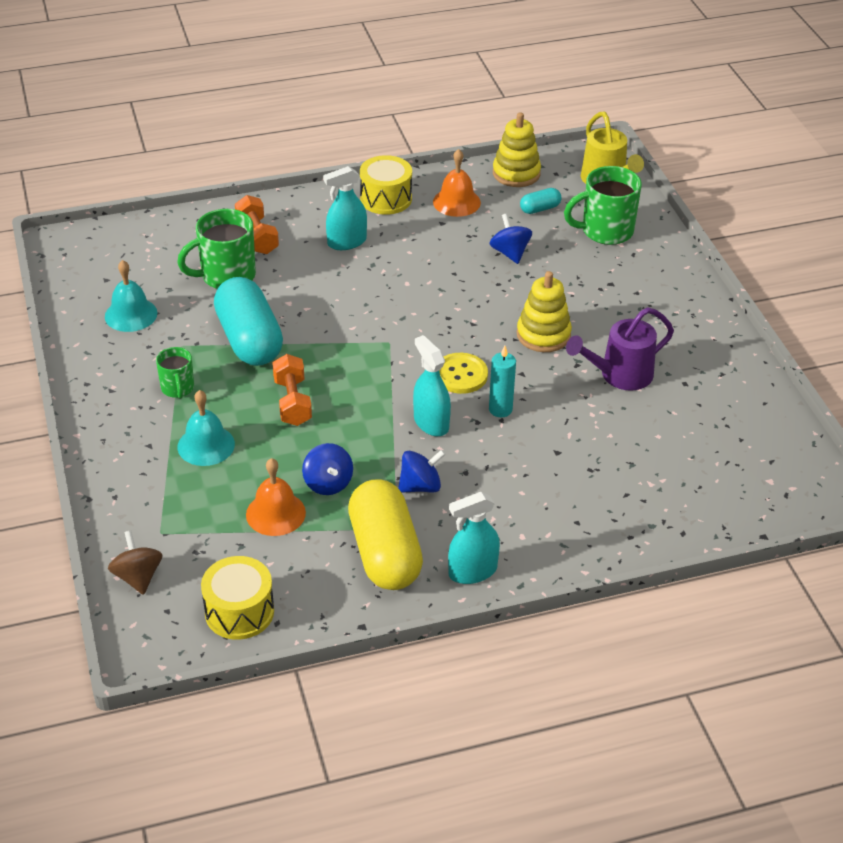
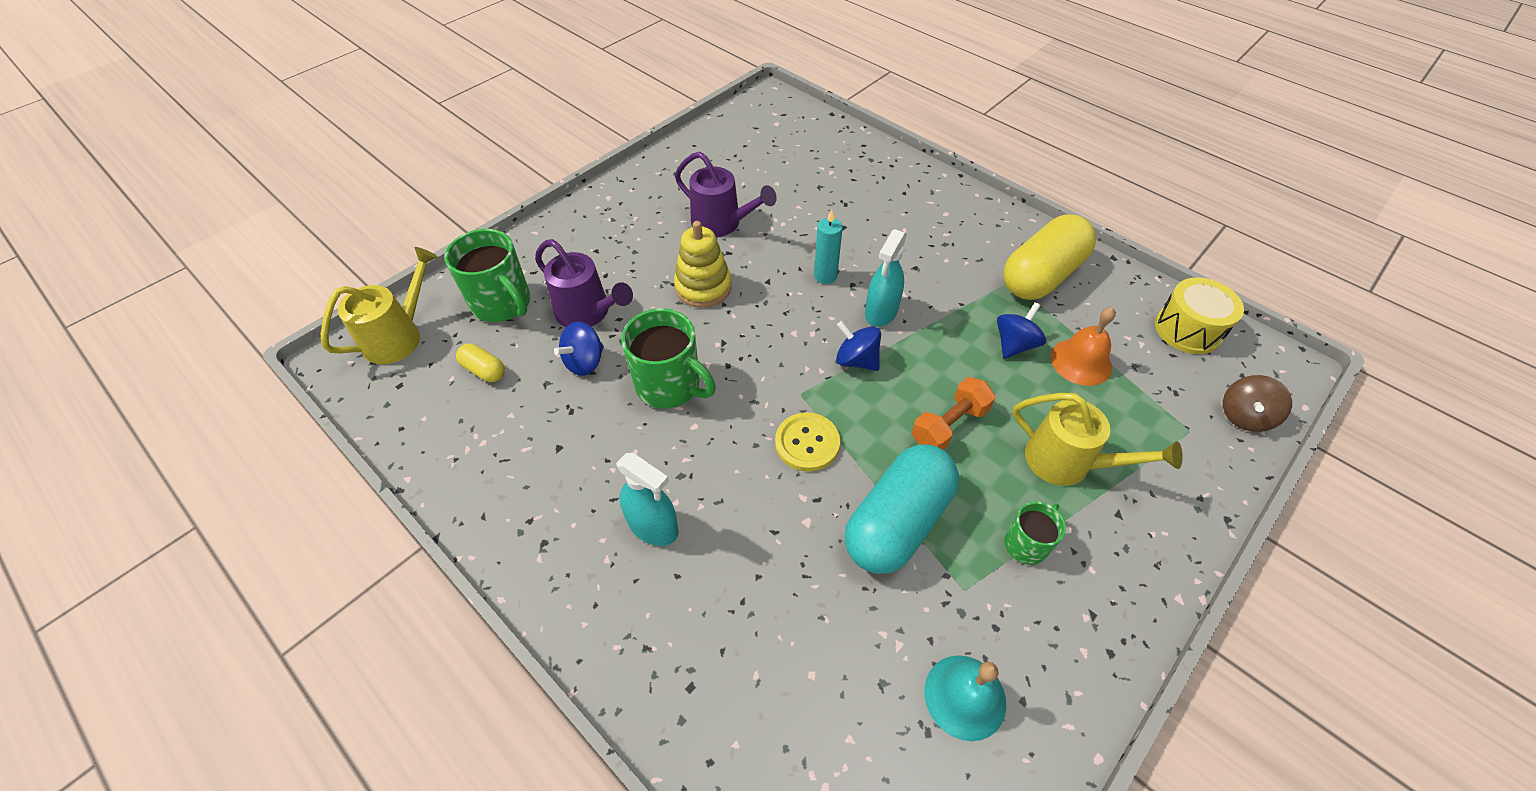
camera: 120 degrees left, 10 degrees up
green mug [177,209,256,289] -> green mug moved to [621,308,716,408]
turquoise bell [178,390,235,466] -> yellow watering can [1013,393,1183,486]
orange dumbbell [235,195,279,254] -> none
yellow drum [360,155,412,215] -> none
blue spinning top [398,450,446,493] -> blue spinning top moved to [836,321,881,371]
orange bell [433,149,481,217] -> none
yellow button [439,353,488,394] -> yellow button moved to [775,412,840,472]
turquoise spray bottle [448,492,500,584] -> none
yellow stacking toy [493,112,541,187] -> none
turquoise capsule [520,188,561,214] -> yellow capsule [456,344,505,382]
none -> purple watering can [535,239,633,327]

